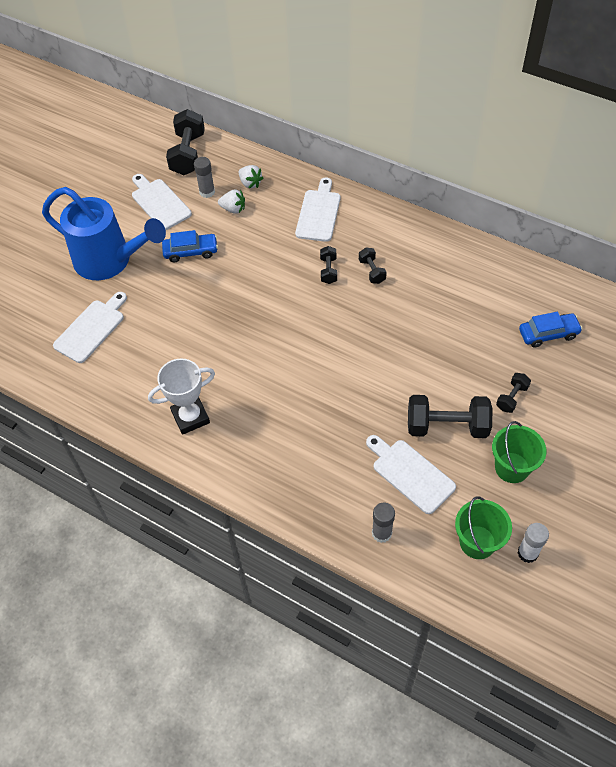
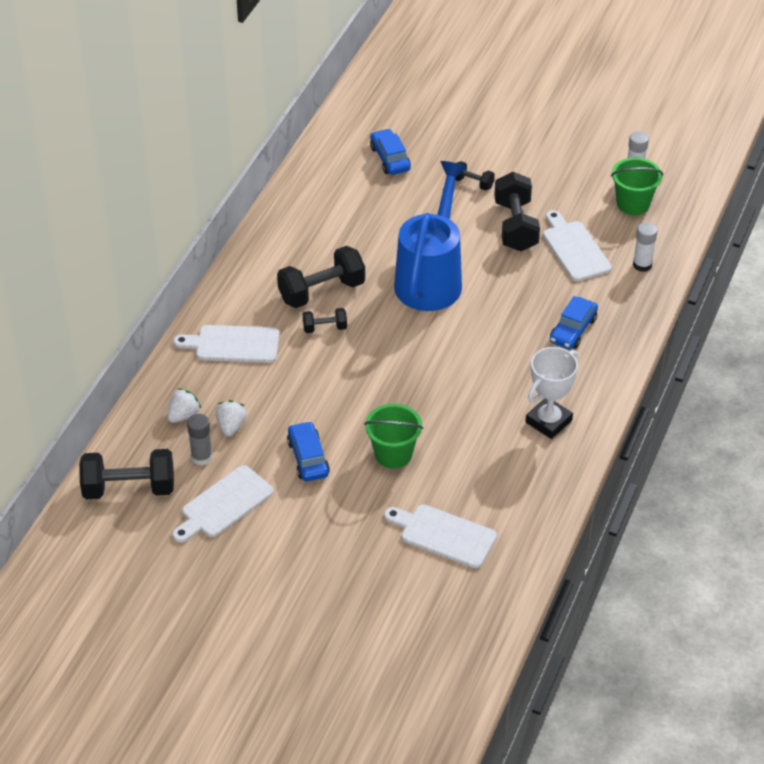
camera: 100 degrees left, 10 degrees down
blue watering can [42,187,166,280] -> blue watering can moved to [394,161,467,311]
white trophy [148,359,215,435] -> white trophy turned 75 degrees clockwise [525,347,578,439]
black dumbbell [359,248,387,284] -> black dumbbell [277,246,365,308], size x1.95
white cutting board [366,435,456,514] -> white cutting board turned 120 degrees clockwise [543,210,612,281]
grey glue stick [372,503,395,543] -> white glue stick [633,222,658,272]
green bucket [492,421,547,483] -> green bucket moved to [364,404,423,469]
none -> blue car [550,296,598,350]

